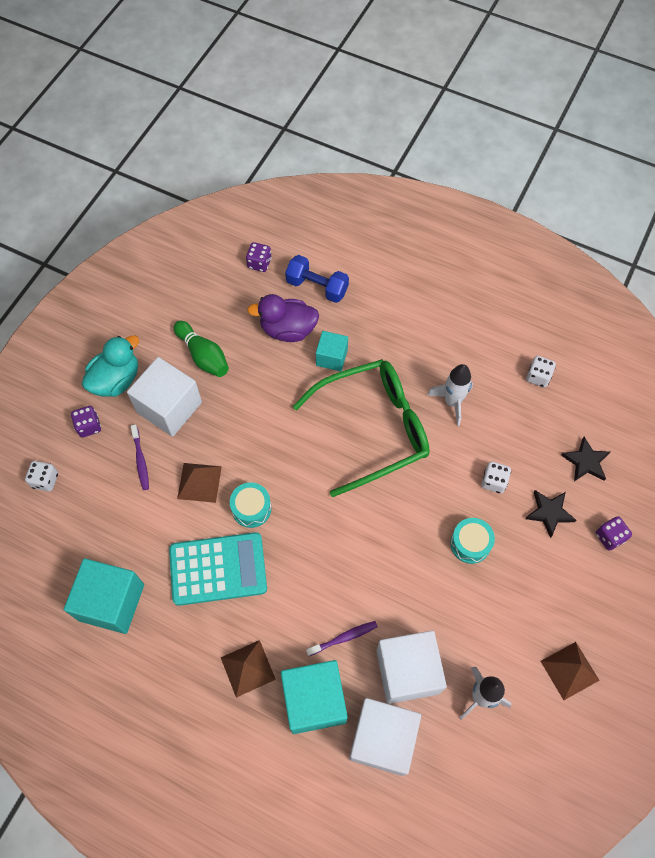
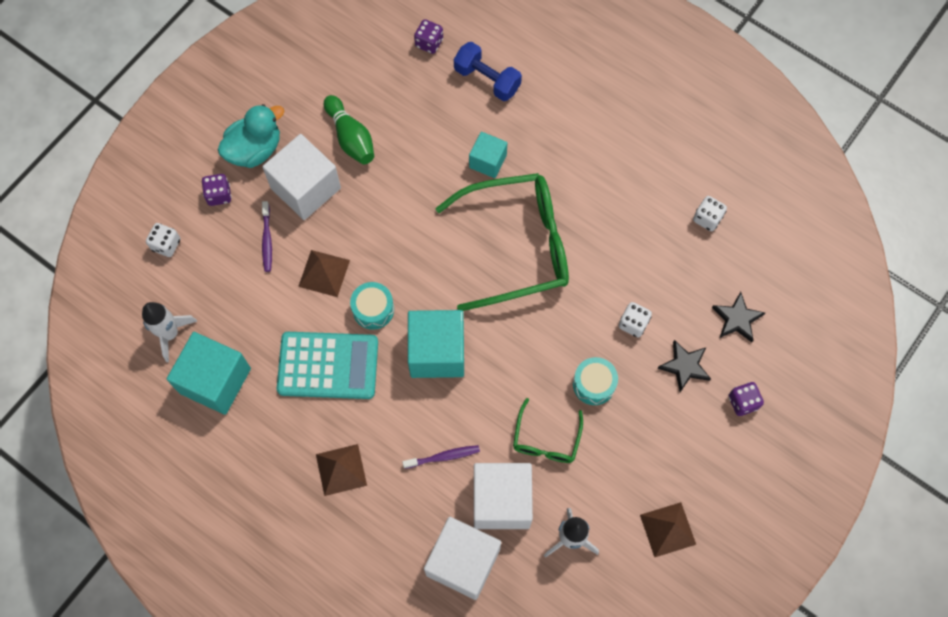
camera: 10 degrees right, 5 degrees up
purple duck [247,294,319,342] -> none
turquoise cube [281,660,348,734] -> turquoise cube moved to [408,310,464,378]
white rocket [427,364,473,426] -> white rocket moved to [142,302,197,362]
none -> green glasses [513,398,583,463]

